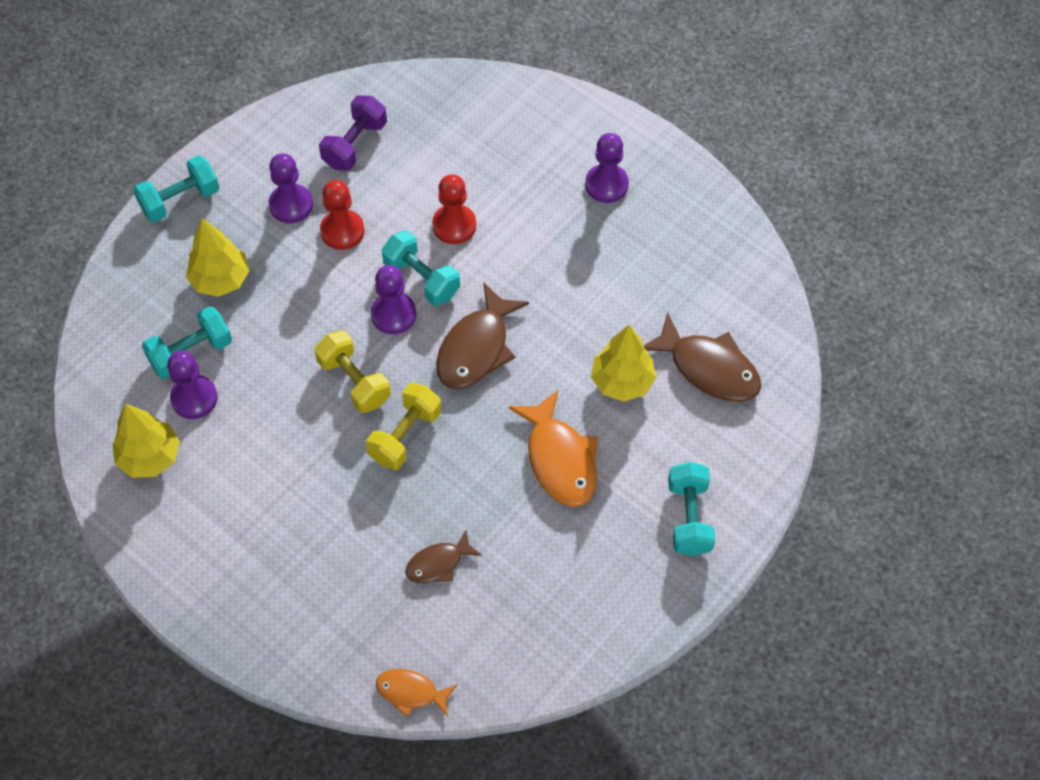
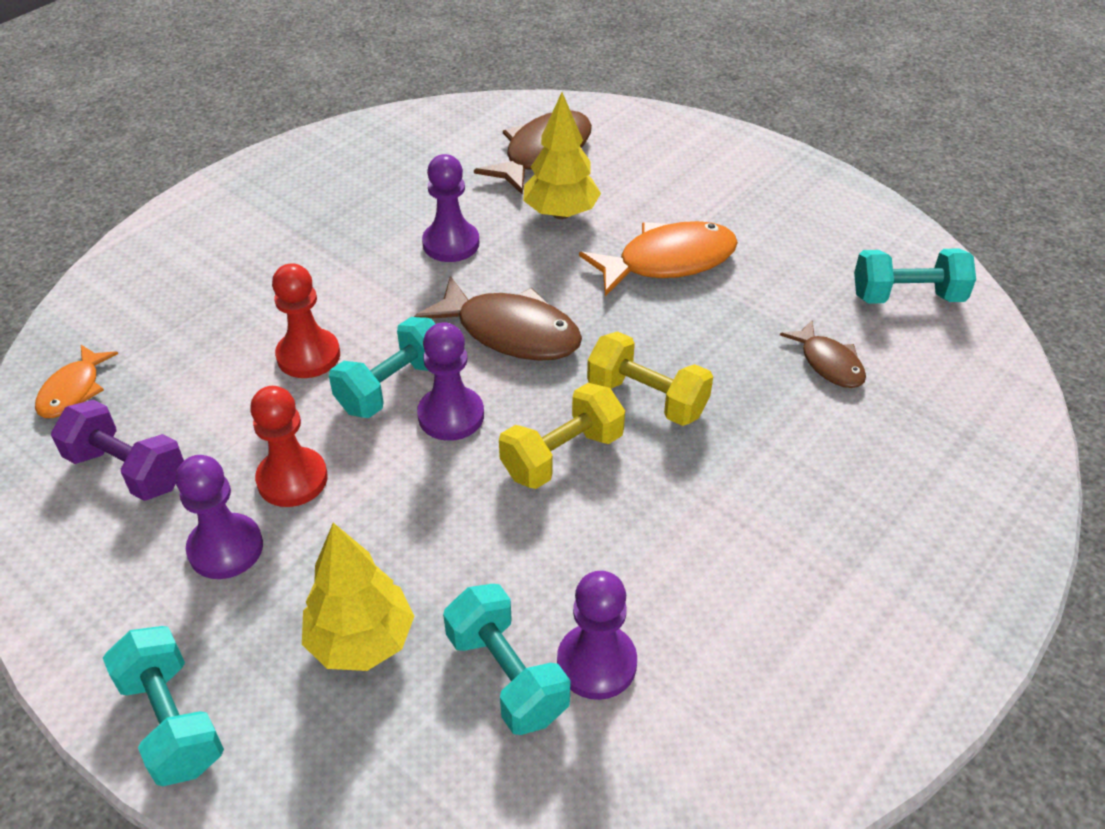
camera: 90 degrees left, 15 degrees down
yellow tree [113,404,180,478] -> none
orange fish [376,669,457,717] -> orange fish moved to [35,345,118,418]
purple pawn [585,133,629,203] -> purple pawn moved to [422,154,479,262]
turquoise dumbbell [668,462,715,556] -> turquoise dumbbell moved to [854,249,976,304]

